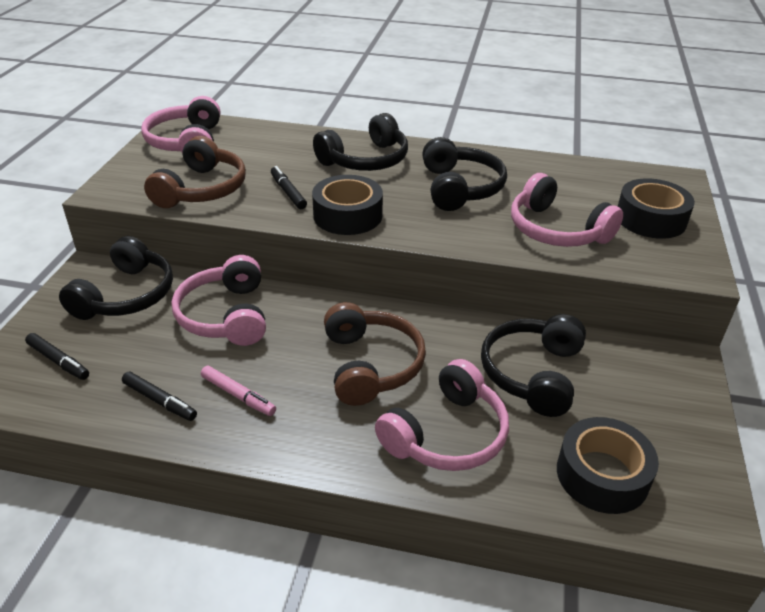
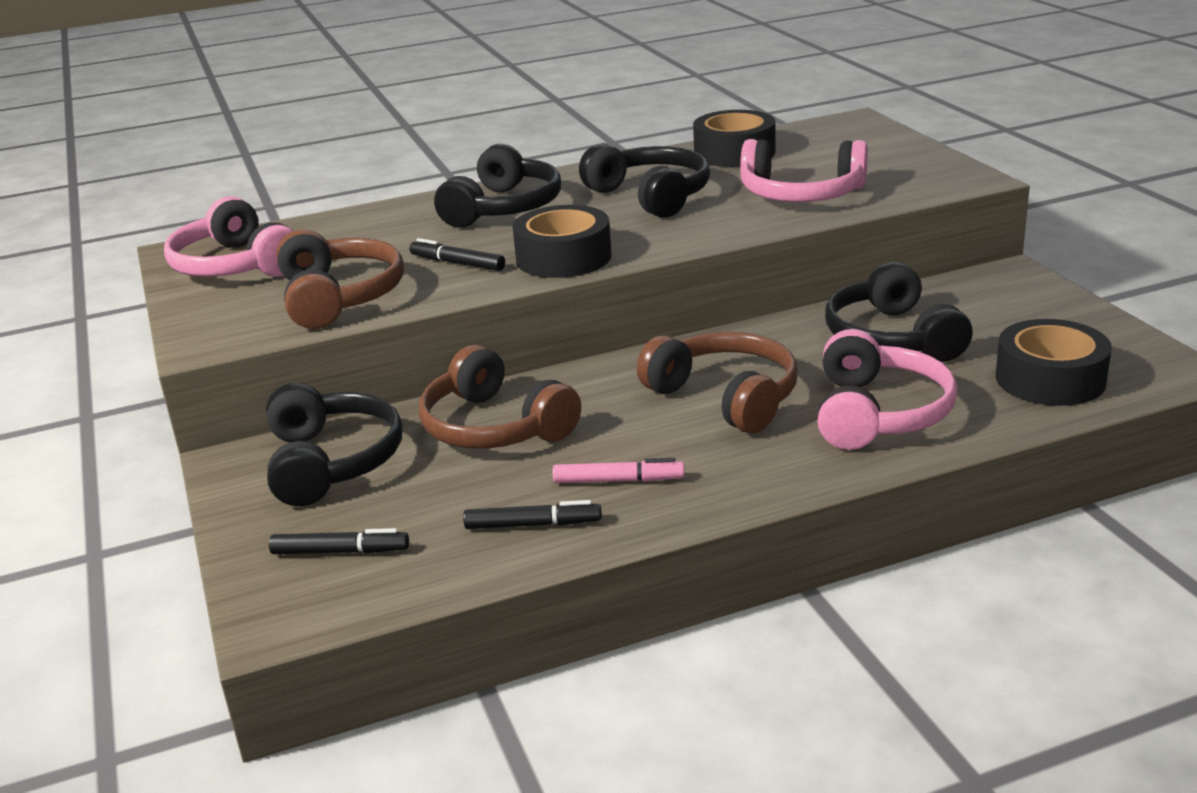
camera: 30 degrees left, 10 degrees down
pink headphones [171,255,266,346] -> brown headphones [419,345,581,449]
black tape [617,178,695,239] -> black tape moved to [693,110,775,167]

